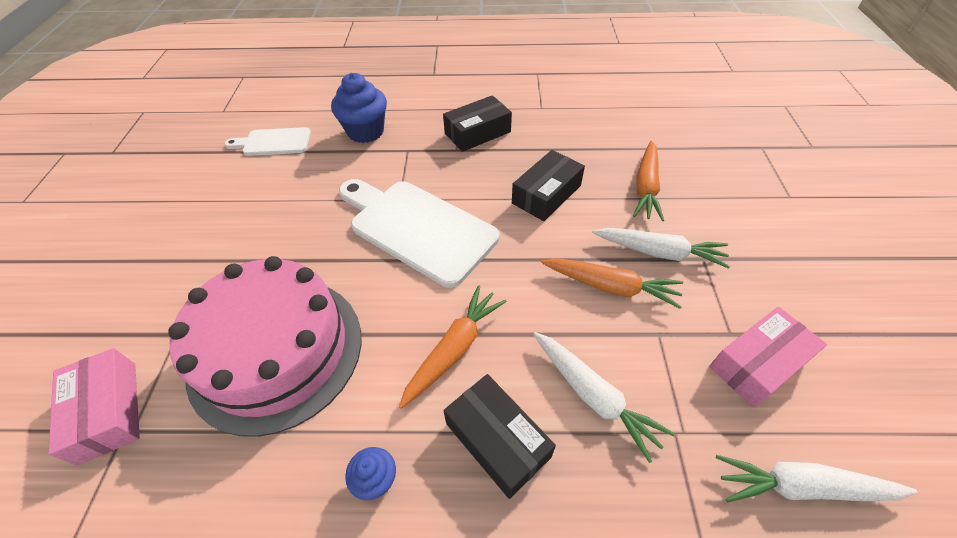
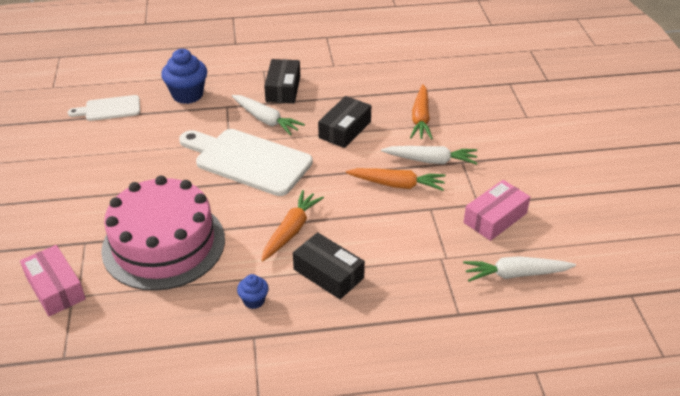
camera: 10 degrees left, 10 degrees down
black box [443,95,512,152] -> black box turned 45 degrees counterclockwise [264,59,300,103]
white carrot [533,332,675,463] -> white carrot moved to [232,95,305,136]

